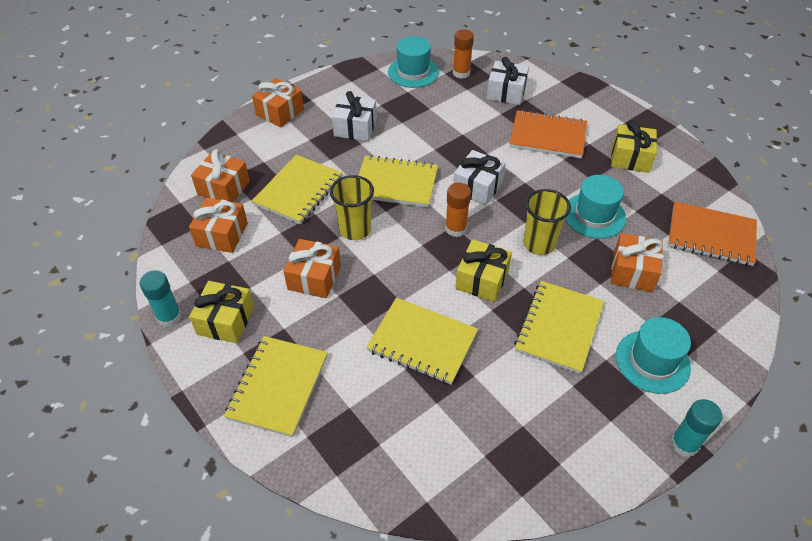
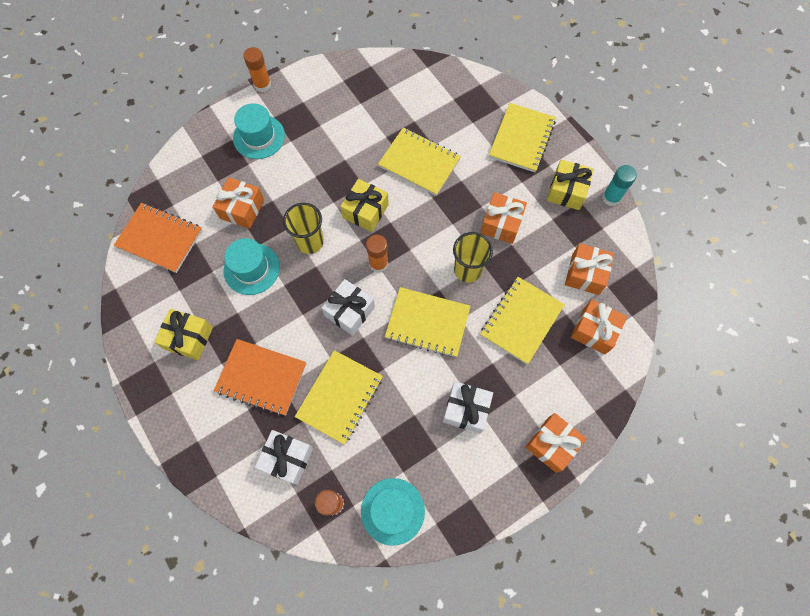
camera: 175 degrees left, 20 degrees up
yellow notebook [514,281,604,374] -> yellow notebook moved to [295,350,383,445]
turquoise glue stick [671,399,722,457] -> orange glue stick [243,47,271,92]

